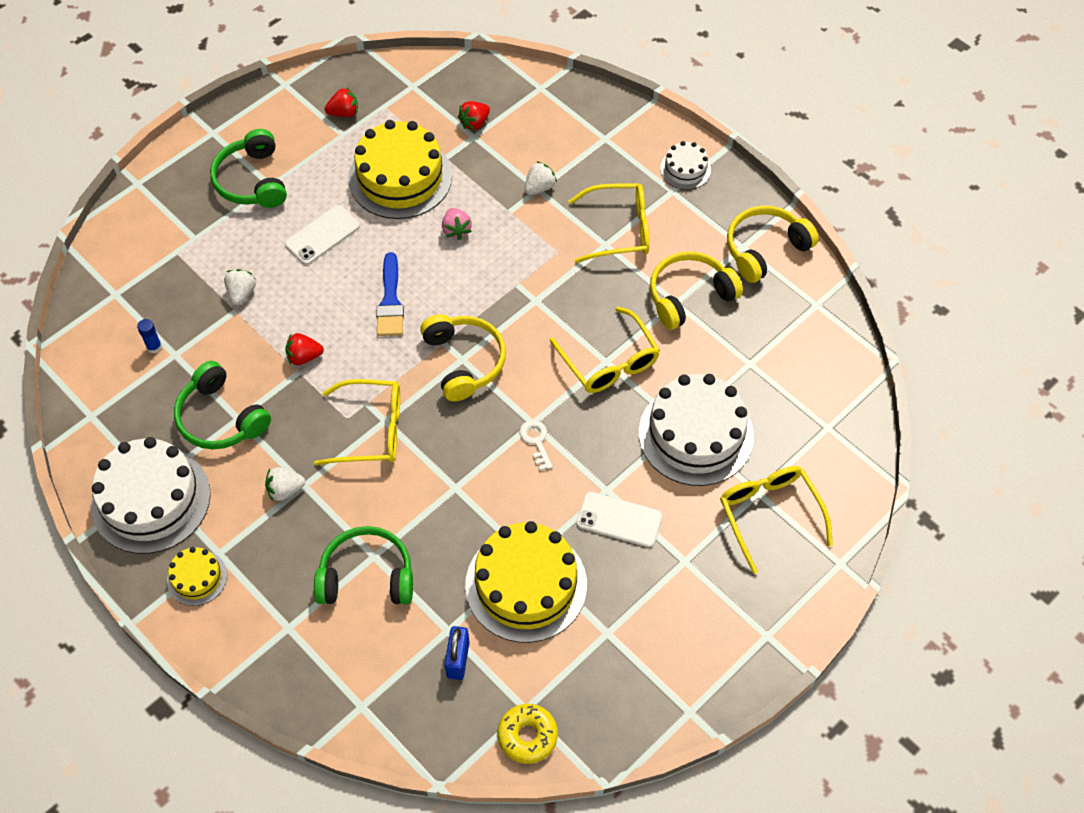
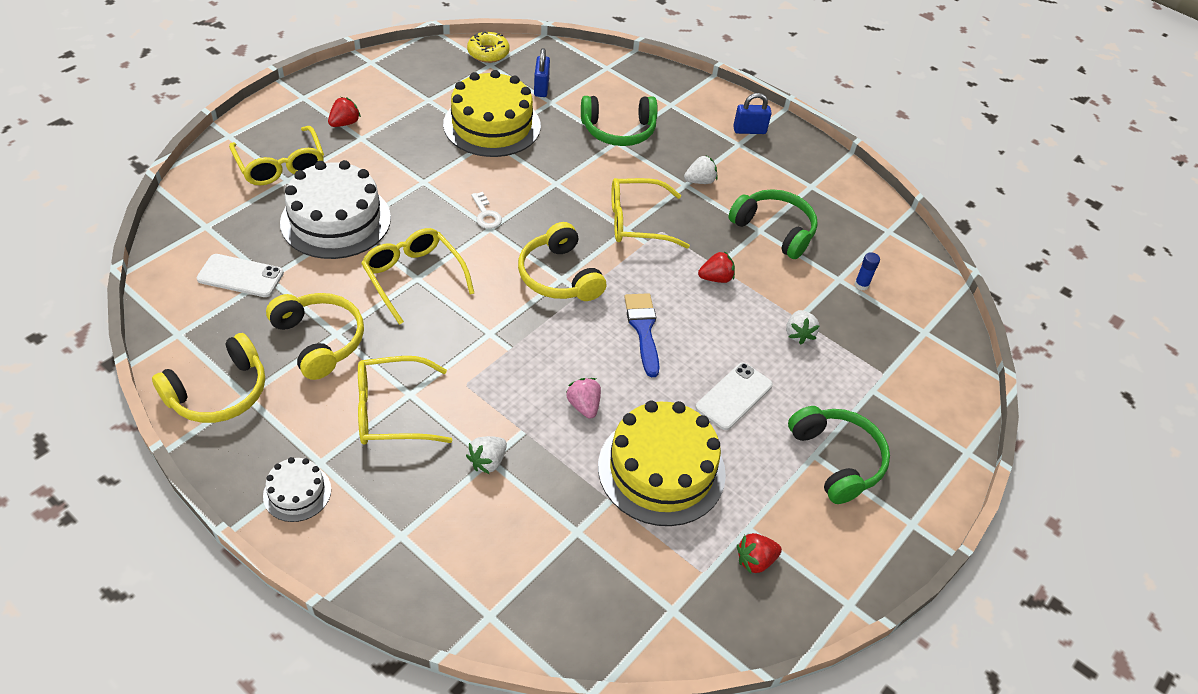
camera: 170 degrees right, 10 degrees down
white cake [91,437,211,554] -> none
yellow cake [167,547,227,606] -> blue padlock [733,93,772,134]
red strawberry [458,101,490,130] -> red strawberry moved to [328,97,361,127]
white phone [576,492,662,547] -> white phone moved to [197,254,284,297]
yellow headphones [650,251,743,330] -> yellow headphones turned 90 degrees counterclockwise [266,293,364,380]

